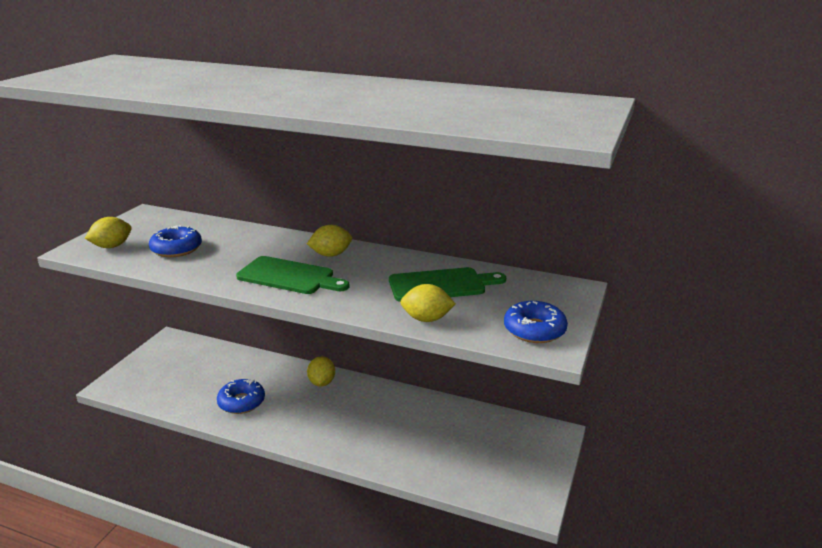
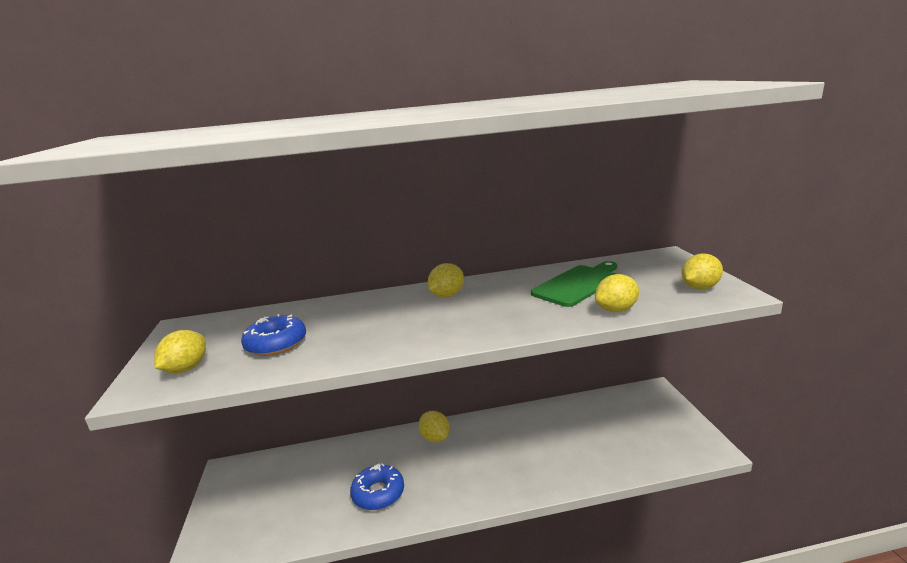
camera: 30 degrees left, 5 degrees down
green cutting board [236,256,350,294] -> none
blue donut [504,301,568,343] -> yellow lemon [681,254,723,290]

